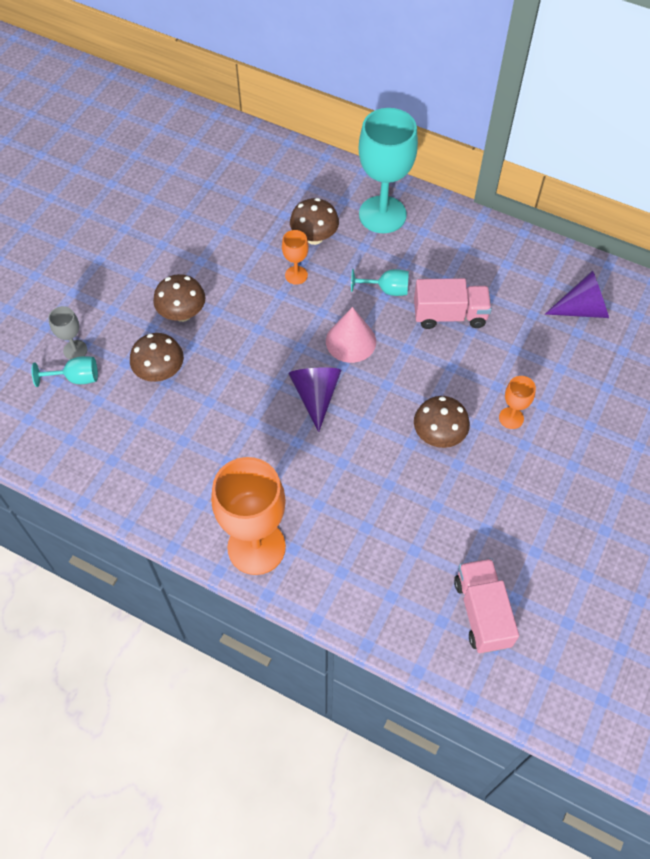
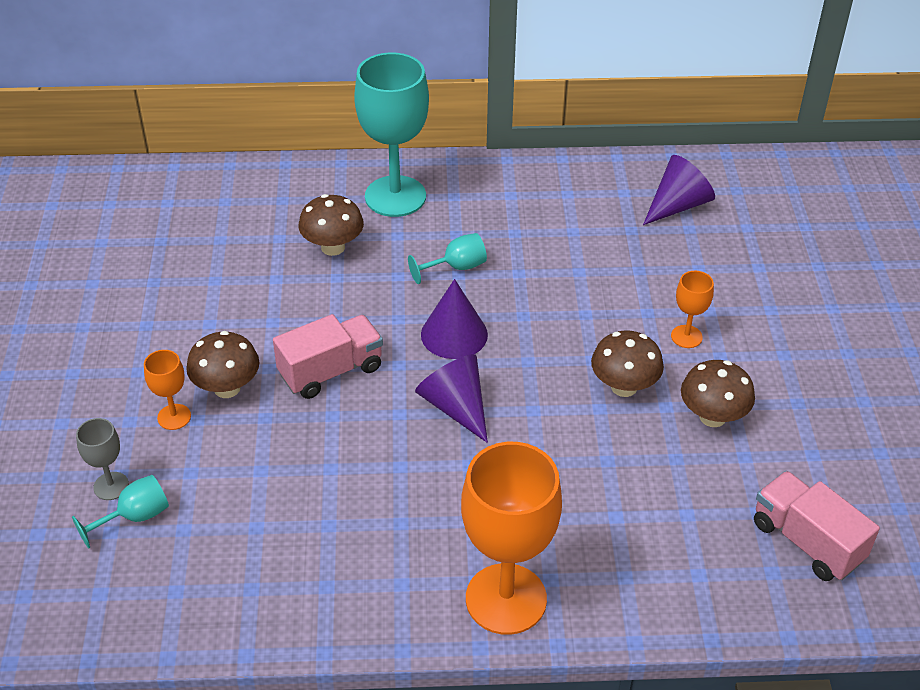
camera: 30 degrees left, 15 degrees down
brown mushroom [130,333,184,382] -> brown mushroom moved to [681,360,755,427]
orange goblet [282,230,309,285] -> orange goblet moved to [144,350,191,430]
pink cone [326,307,376,363] -> purple cone [421,279,488,359]
pink truck [414,278,492,329] -> pink truck moved to [273,314,383,399]

